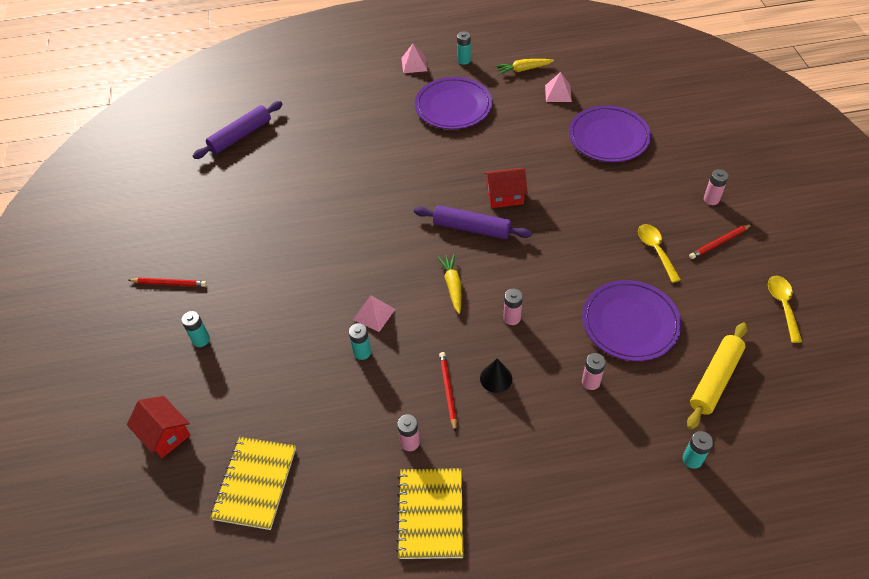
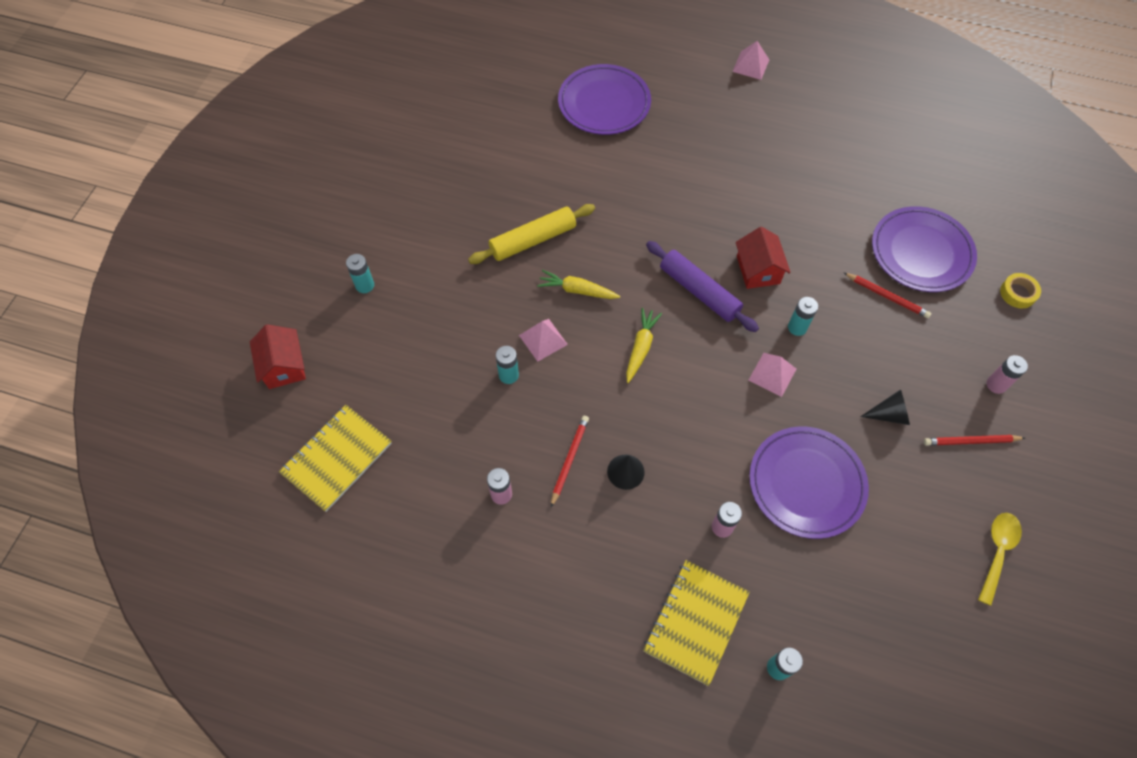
camera: 25 degrees right, 10 degrees up
red pencil [129,278,207,287] -> red pencil moved to [843,272,931,318]
purple rolling pin [193,101,283,159] -> none
yellow notebook [396,468,464,559] -> yellow notebook moved to [643,560,750,686]
purple plate [415,77,492,129] -> purple plate moved to [558,64,651,135]
turquoise battery [457,31,471,65] -> turquoise battery moved to [788,297,818,336]
red house [484,168,528,208] -> red house turned 60 degrees clockwise [736,227,791,289]
yellow carrot [495,59,554,75] -> yellow carrot moved to [537,270,620,299]
pink battery [503,289,523,325] -> none
pink pyramid [545,72,572,102] -> pink pyramid moved to [749,353,796,397]
yellow spoon [638,224,681,283] -> black cone [860,389,910,425]
yellow rolling pin [687,323,747,430] -> yellow rolling pin moved to [468,204,595,264]
none -> yellow tape [1000,273,1041,308]

